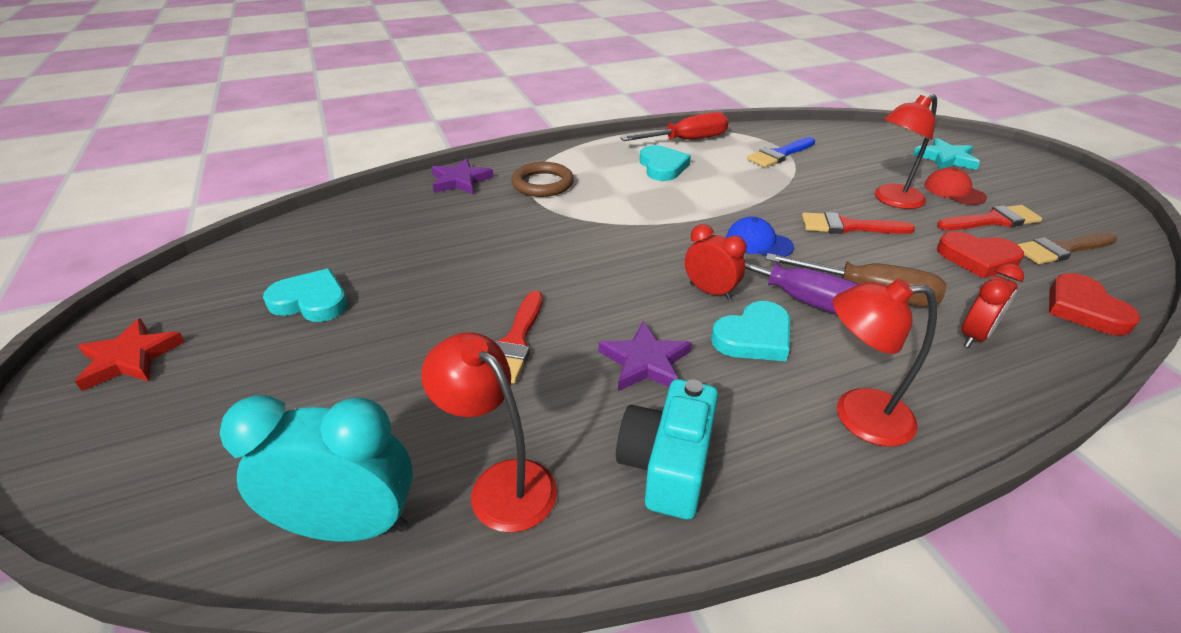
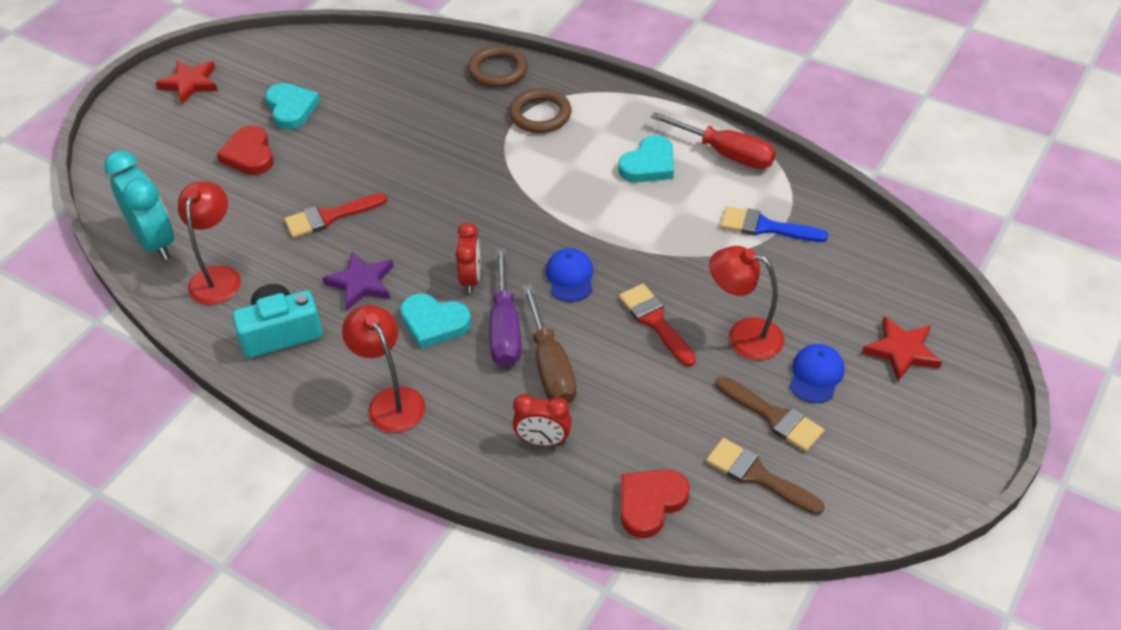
camera: 55 degrees right, 10 degrees up
purple star [431,158,494,194] -> brown ring [468,45,528,88]
turquoise star [913,138,980,170] -> red star [862,316,942,381]
red cap [924,167,987,205] -> blue cap [789,344,845,403]
red brush [937,205,1042,230] -> brown brush [716,376,825,452]
red heart [937,231,1024,278] -> red heart moved to [217,125,274,175]

